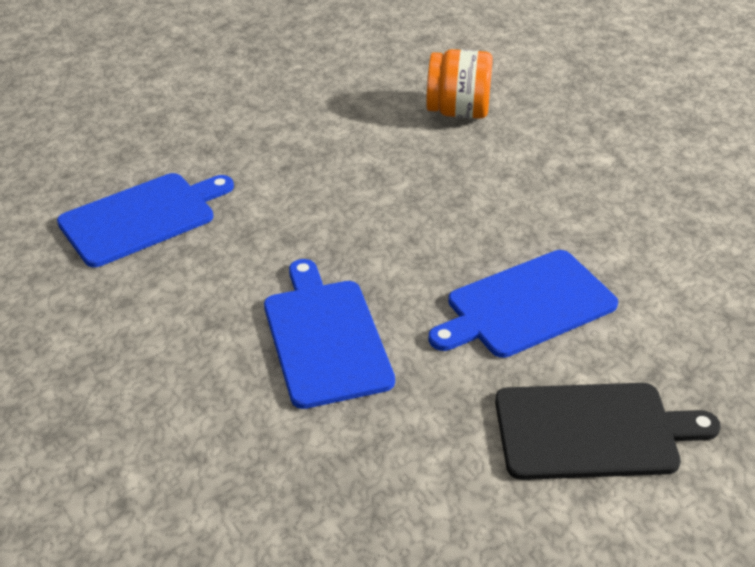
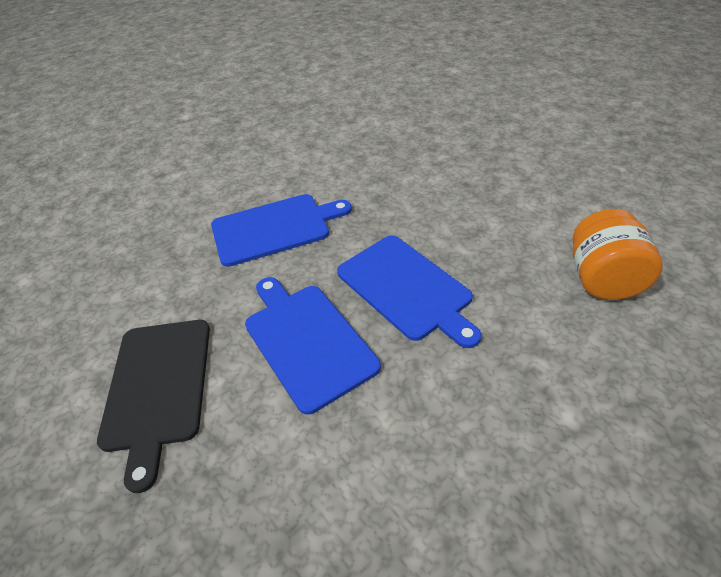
camera: 90 degrees right, 5 degrees up
blue cutting board [57,173,234,267] -> blue cutting board moved to [337,235,481,348]

